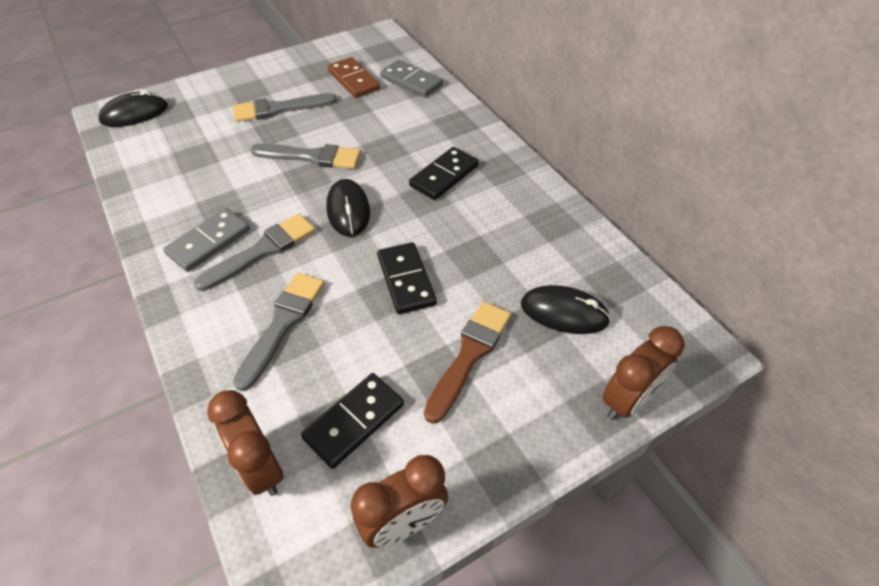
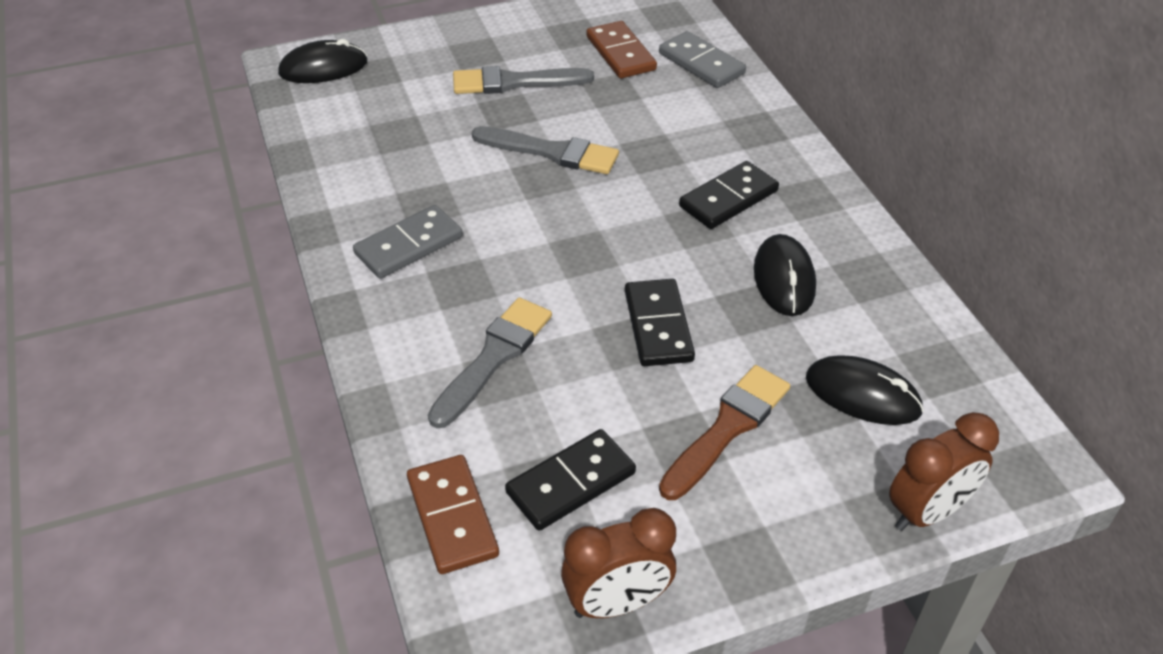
camera: 10 degrees right, 5 degrees down
grey brush [194,214,315,291] -> none
brown clock [207,390,284,496] -> brown domino [407,455,499,574]
black mouse [326,179,370,237] -> black mouse moved to [754,234,816,316]

